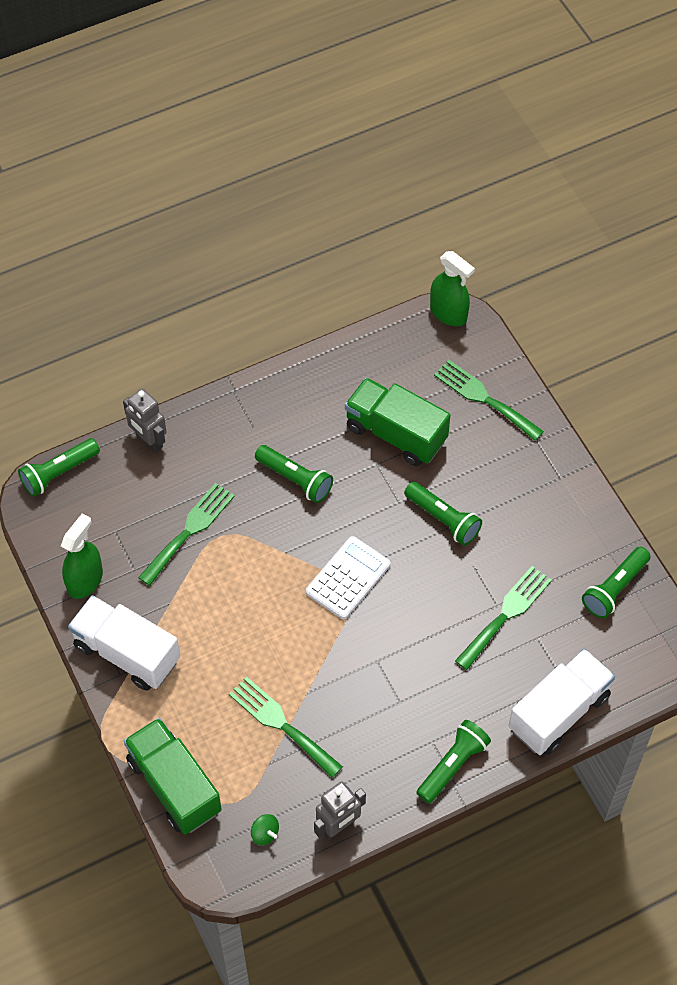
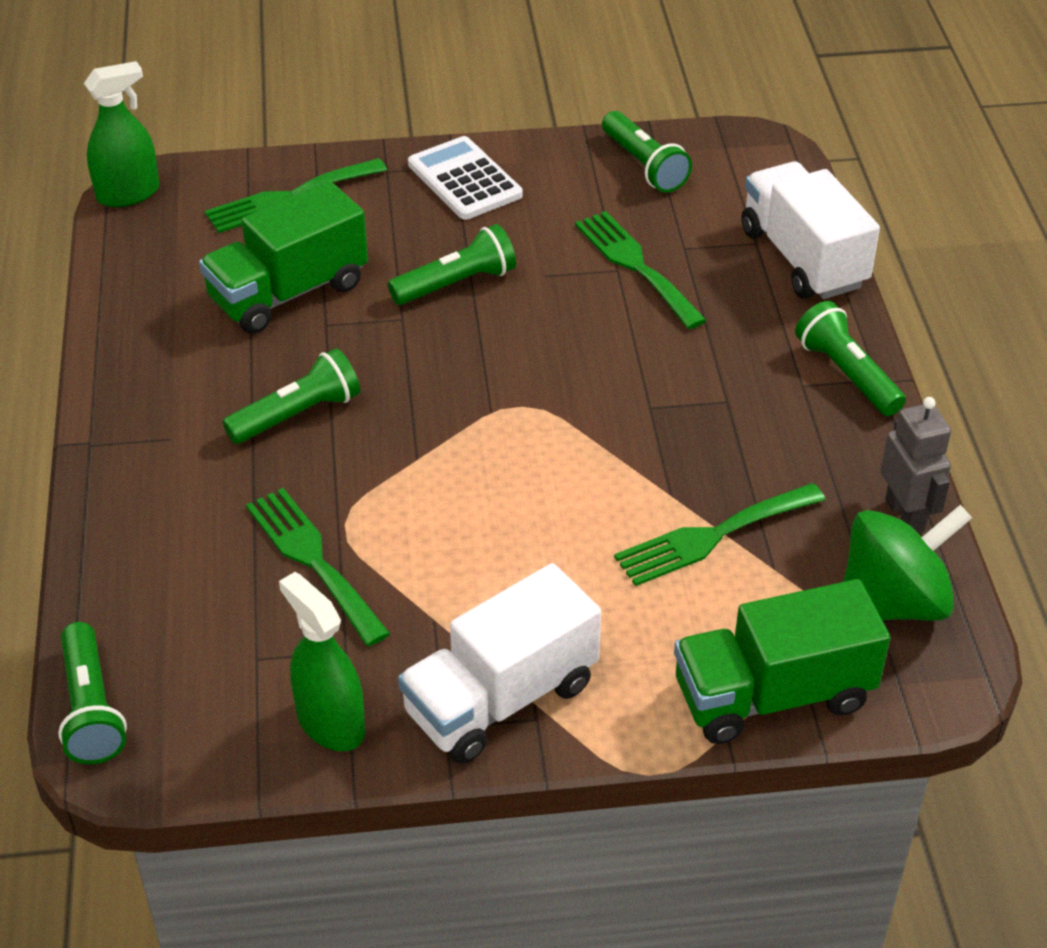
camera: 70 degrees left, 15 degrees down
grey robot [123,388,167,453] -> none
green spinning top [251,814,279,845] -> green spinning top [843,505,972,621], size x2.50
white calculator [306,536,390,619] -> white calculator moved to [408,136,523,220]

